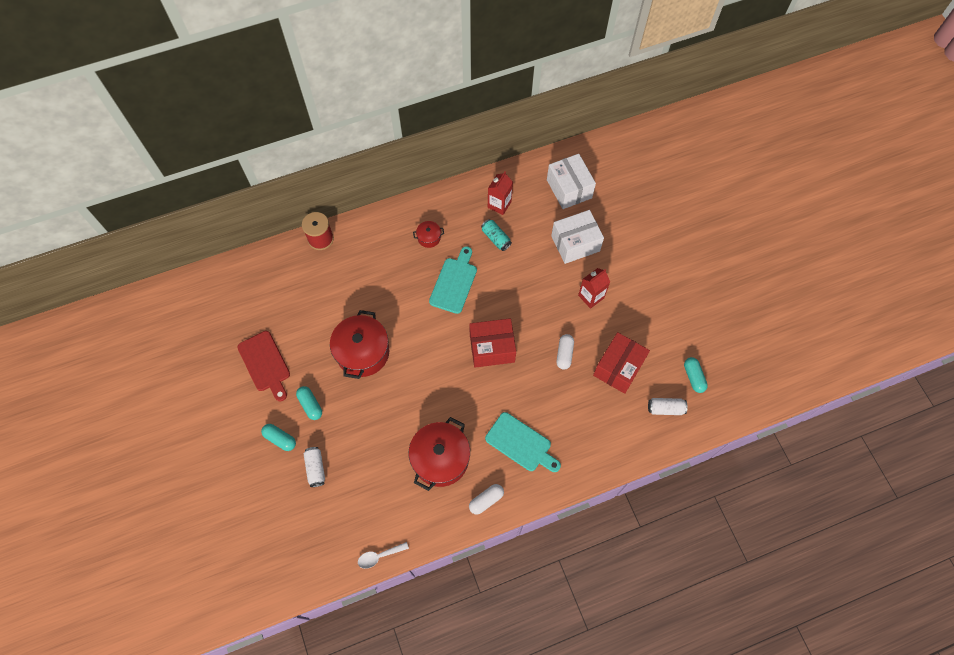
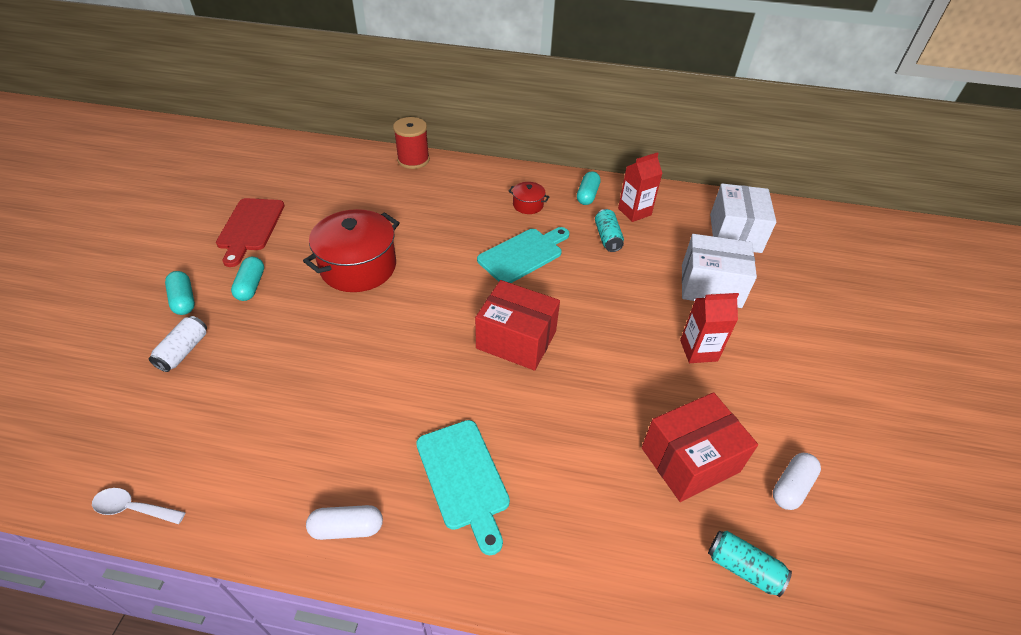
camera: 30 degrees right, 20 degrees down
red pot [409,417,470,491] -> none
white capsule [557,334,574,370] -> white capsule moved to [773,453,821,510]
white can [648,398,687,415] -> turquoise can [708,530,792,597]
turquoise capsule [684,357,708,393] -> turquoise capsule moved to [577,171,600,205]

